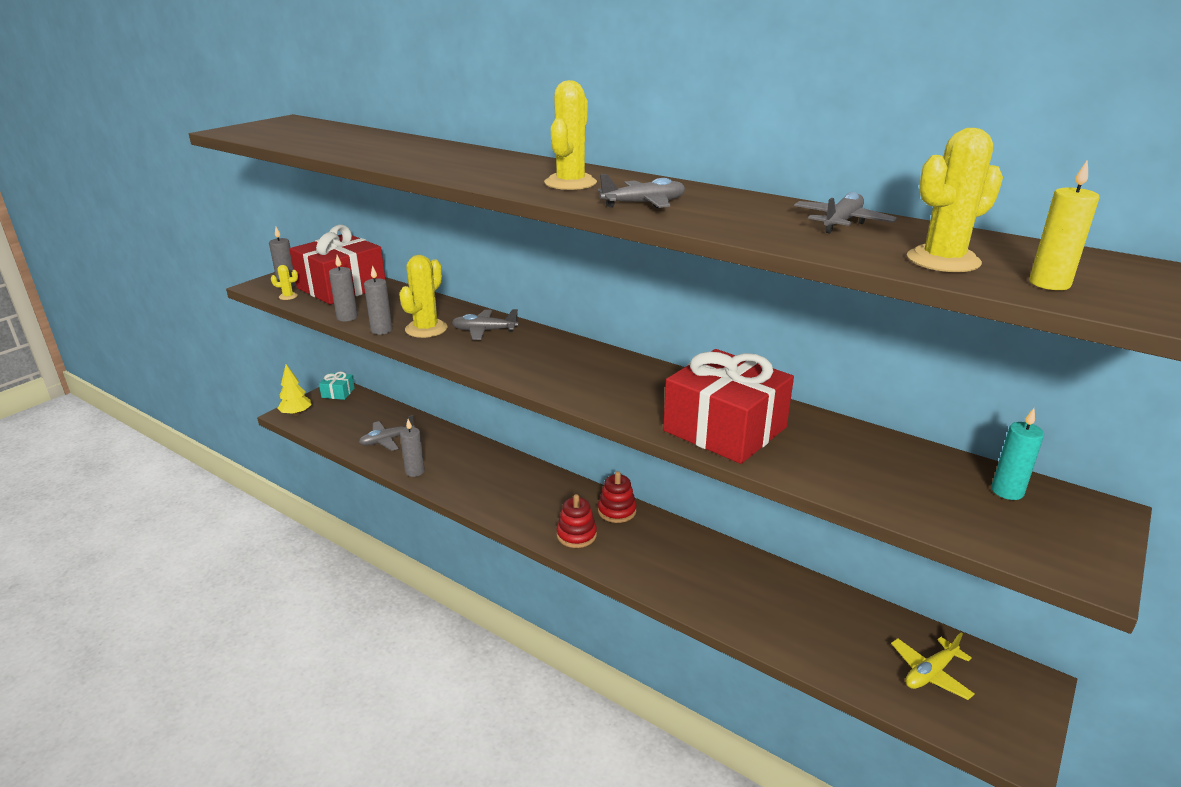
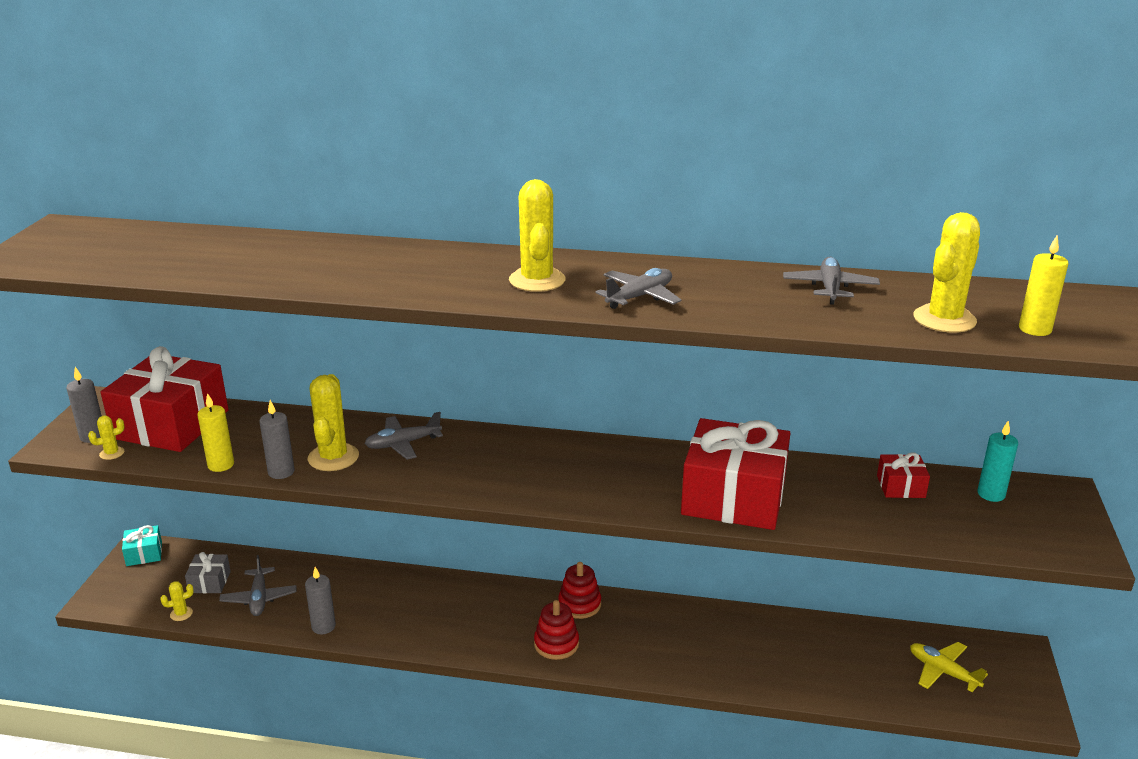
camera: 25 degrees left, 0 degrees up
yellow tree [277,364,311,416] -> none
grey candle [329,255,358,322] -> yellow candle [197,393,234,472]
grey plane [359,415,415,451] -> grey plane turned 45 degrees counterclockwise [219,555,297,616]
yellow plane [891,632,975,700] -> yellow plane turned 105 degrees clockwise [910,642,988,692]
none -> yellow cactus [160,581,194,621]
none -> grey gift [185,552,231,593]
none -> red gift [877,452,930,498]

